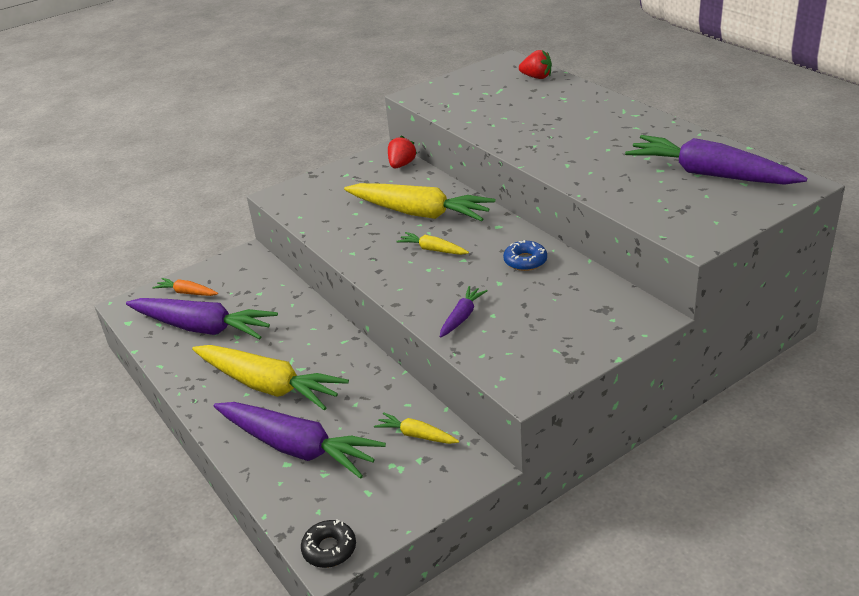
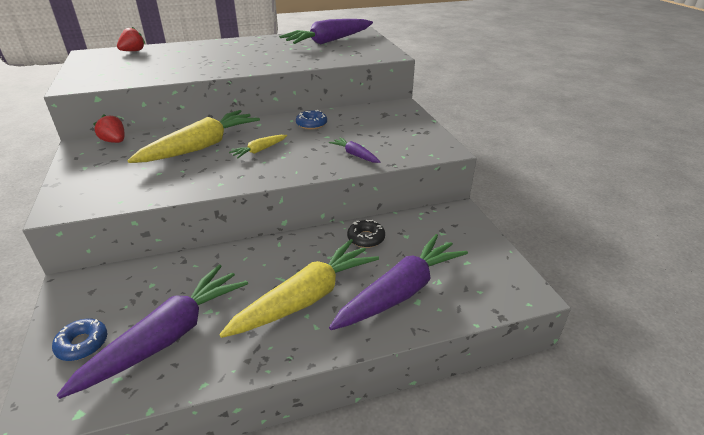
camera: 75 degrees left, 0 degrees up
orange carrot [153,278,218,296] -> blue donut [52,319,107,361]
black donut [301,519,356,568] -> black donut moved to [347,220,385,248]
yellow carrot [374,412,459,444] -> none

